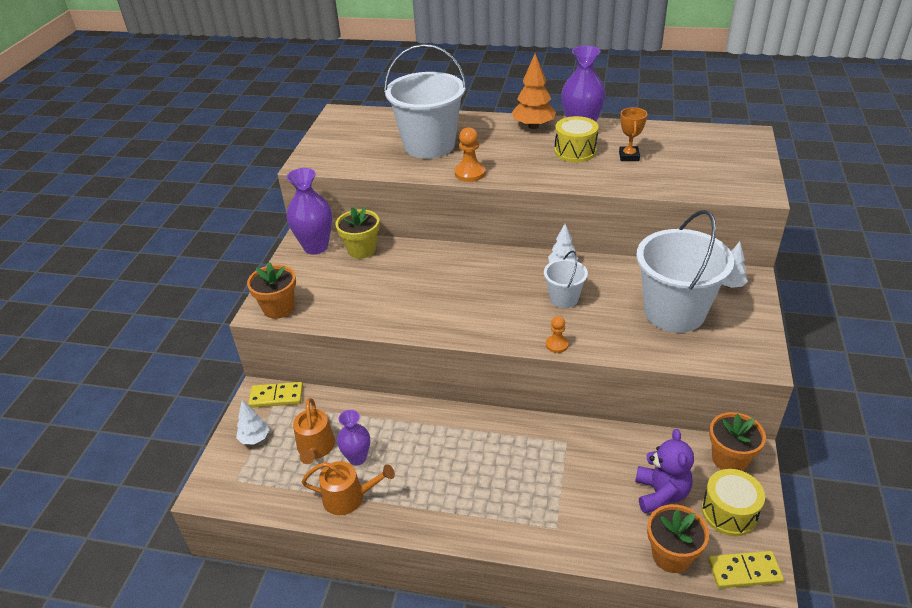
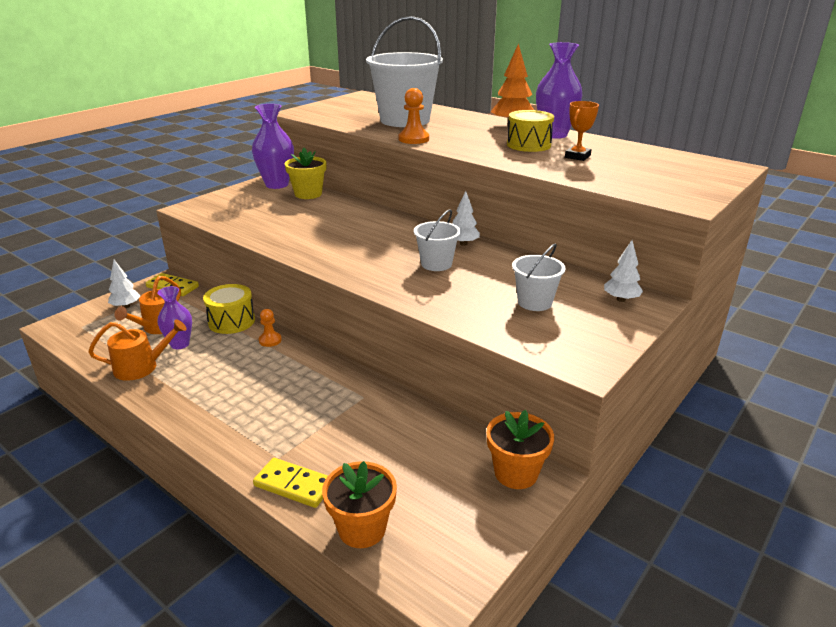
camera: 25 degrees right, 10 degrees down
orange flower pot [247,262,296,319] -> none
orange watering can [302,461,395,515] -> orange watering can turned 45 degrees counterclockwise [88,319,187,381]
orange pawn [546,316,569,353] -> orange pawn moved to [259,309,282,347]
purple teddy bear [635,429,694,513] -> none
white bucket [636,210,734,333] -> white bucket [512,243,566,311], size x0.49
yellow drum [701,469,765,536] -> yellow drum moved to [203,284,255,334]
yellow domino [708,551,784,588] -> yellow domino moved to [253,458,328,508]

